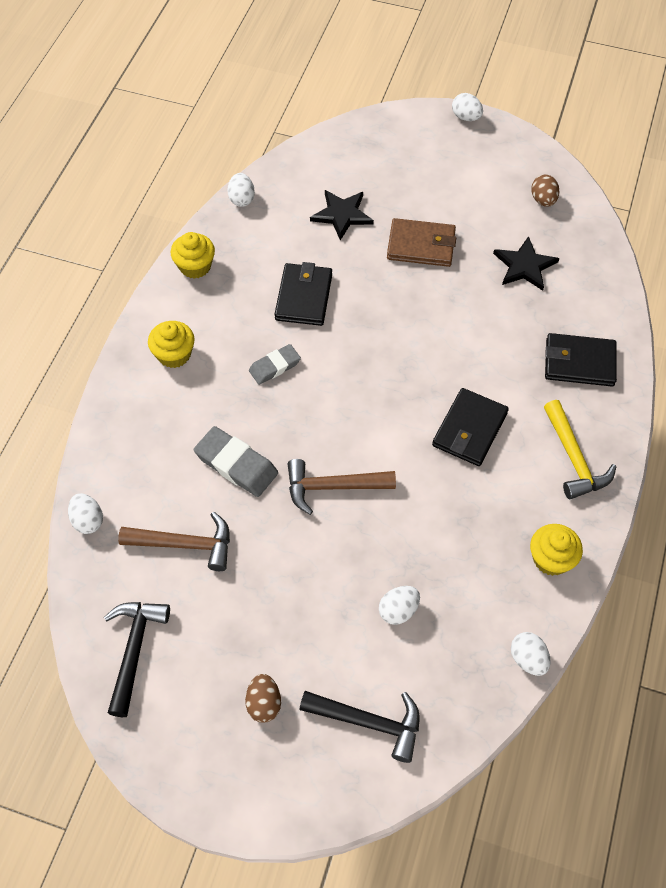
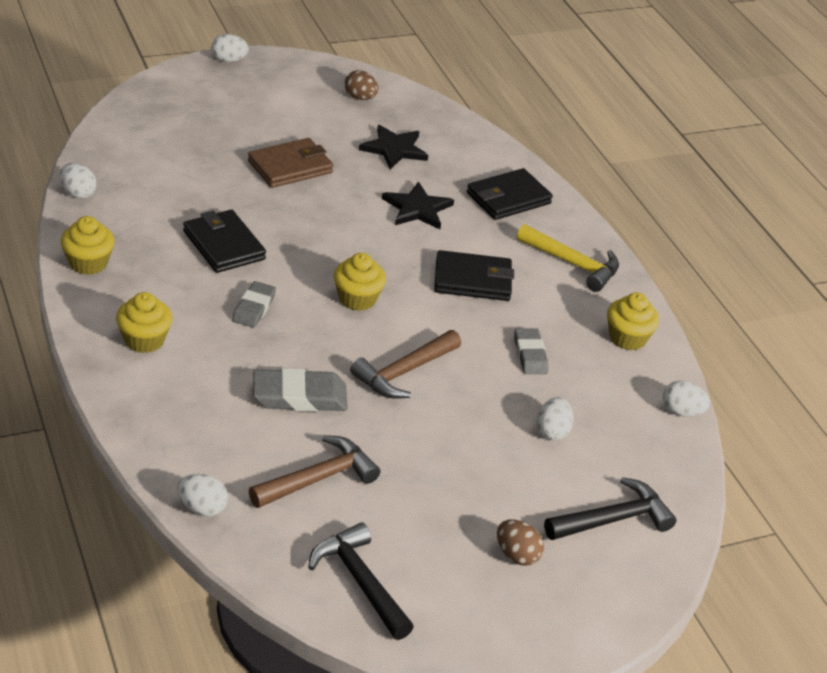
camera: 45 degrees left, 20 degrees down
black star [310,190,374,240] -> black star moved to [382,181,454,229]
black wallet [432,388,509,466] -> black wallet turned 75 degrees counterclockwise [434,250,514,301]
none -> yellow cupcake [334,253,386,311]
none -> grey eraser [514,328,548,374]

